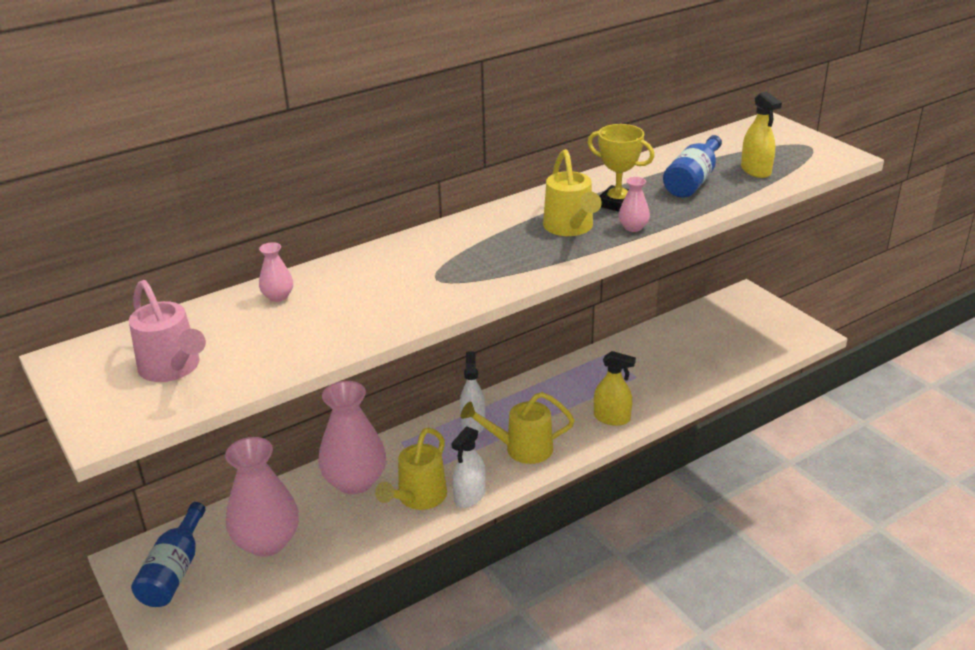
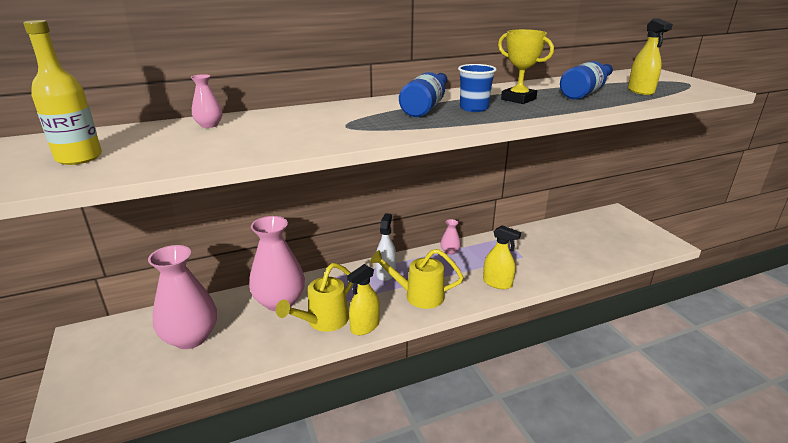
camera: 10 degrees right, 5 degrees down
pink watering can [129,280,206,382] -> yellow bottle [23,20,102,165]
blue bottle [131,502,206,607] -> blue bottle moved to [399,72,447,117]
white spray bottle [451,426,486,508] -> yellow spray bottle [347,264,380,335]
yellow watering can [543,149,602,236] -> blue cup [458,64,497,112]
pink vase [618,177,650,232] -> pink vase moved to [440,219,461,255]

